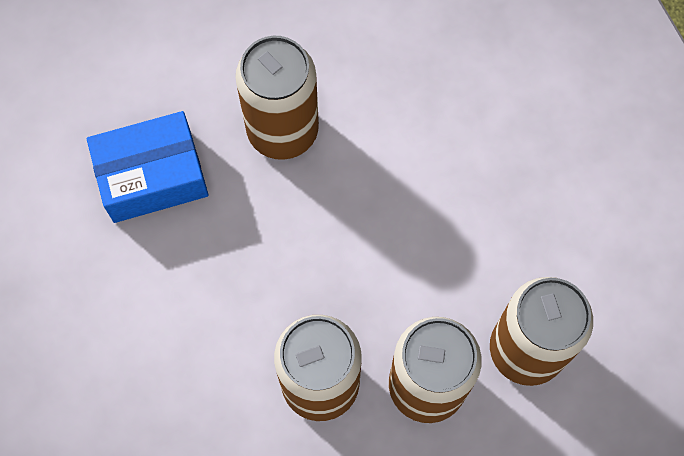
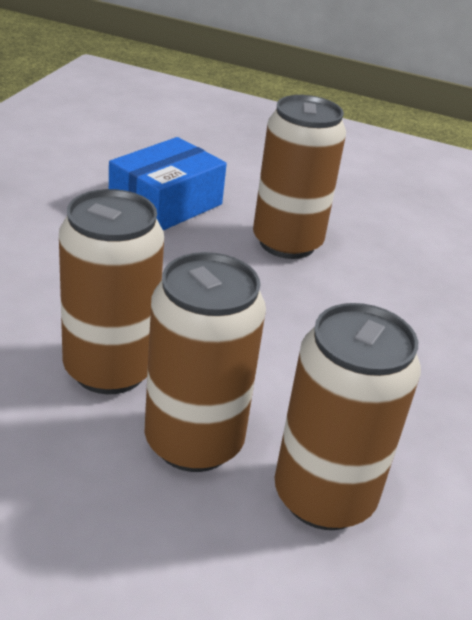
camera: 40 degrees right, 35 degrees down
blue box [87,111,209,223] -> blue box turned 75 degrees counterclockwise [109,137,227,230]

